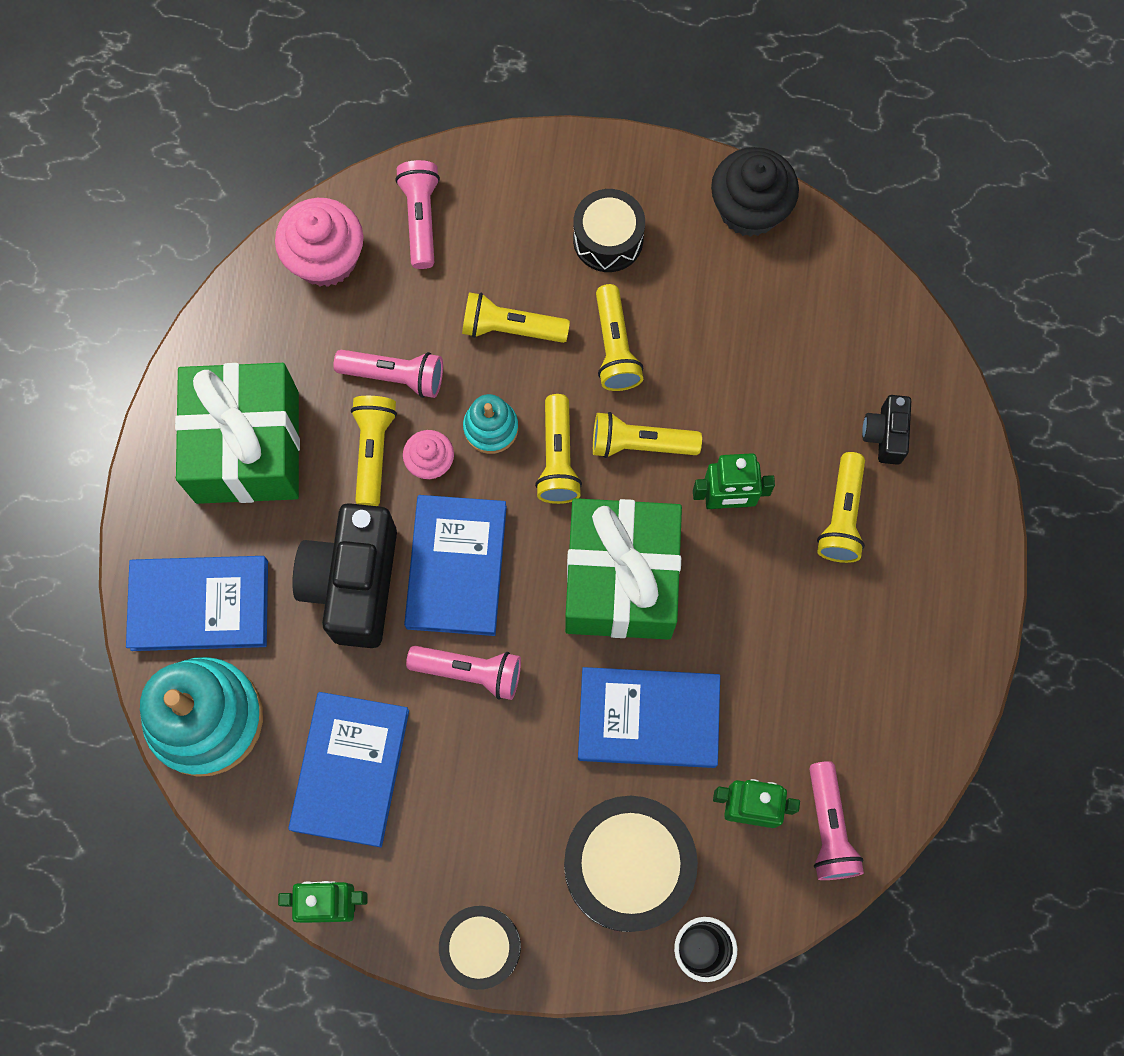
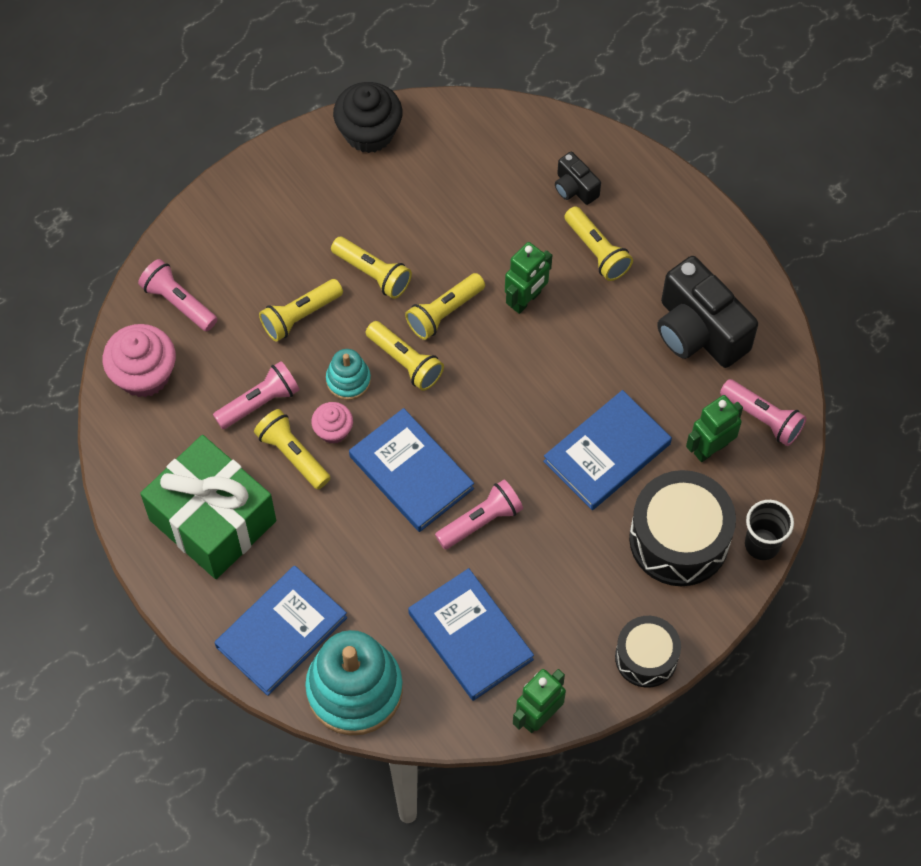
camera: 45 degrees left, 10 degrees down
black camera [292,503,397,648] -> black camera moved to [657,256,758,368]
green gift [565,498,682,640] -> none
black drum [573,189,645,272] -> none

